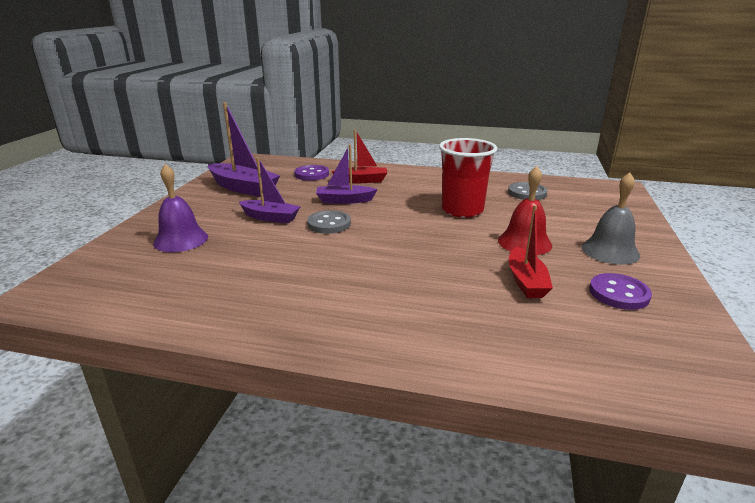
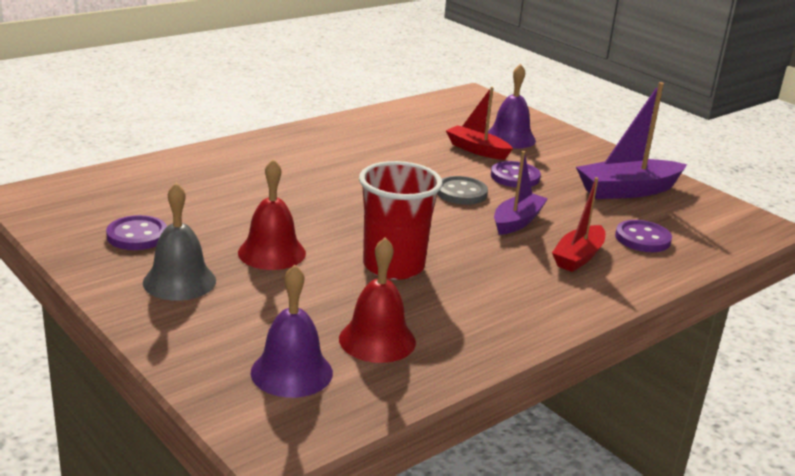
camera: 125 degrees right, 0 degrees up
purple boat [239,157,300,223] -> purple button [491,161,541,188]
grey button [508,182,547,200] -> red bell [339,237,416,363]
red boat [509,205,553,298] -> red boat moved to [446,87,513,160]
none -> purple bell [251,265,333,398]

